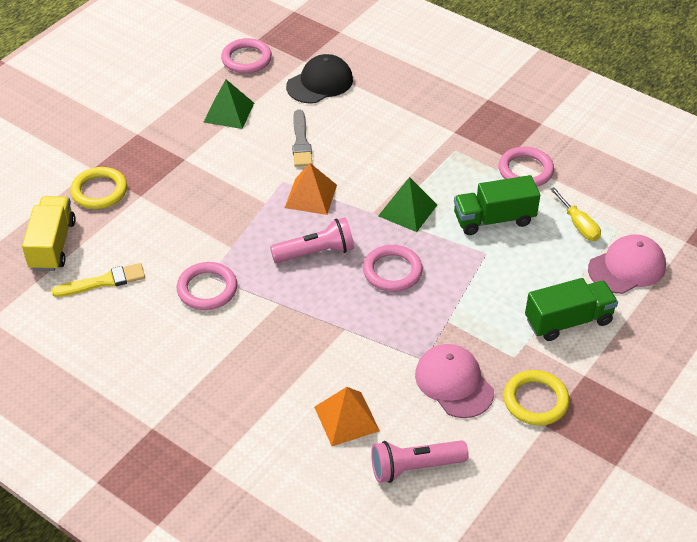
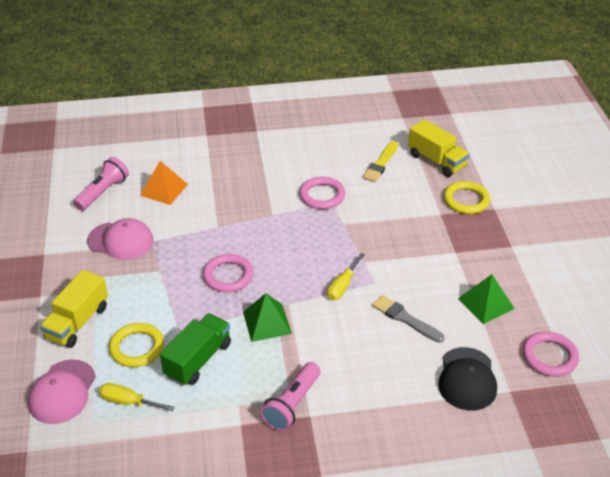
camera: 135 degrees right, 5 degrees down
pink flashlight [270,217,354,263] -> pink flashlight moved to [261,362,321,431]
orange pyramid [285,163,337,215] -> yellow screwdriver [327,253,365,300]
pink ring [498,147,554,187] -> none
yellow ring [504,370,570,426] -> yellow ring moved to [109,323,164,367]
green truck [525,278,618,341] -> yellow truck [40,270,108,348]

